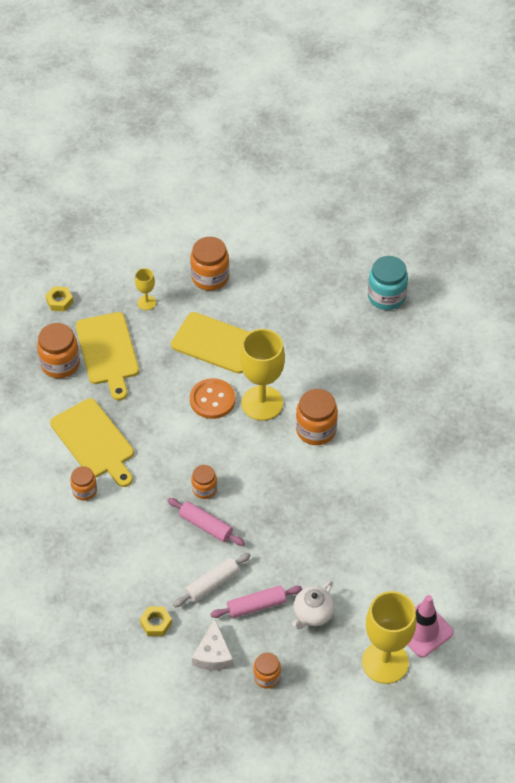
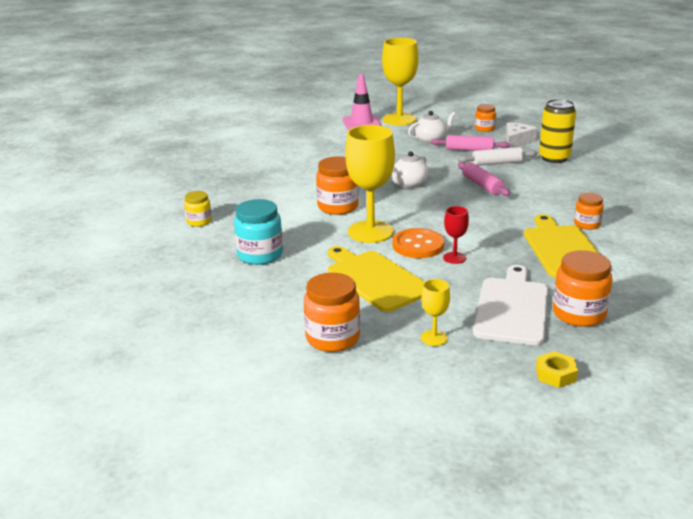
camera: 150 degrees left, 25 degrees down
yellow cutting board [76,312,139,400] -> white cutting board [473,265,548,345]
yellow nut [140,606,172,636] -> yellow can [539,99,576,163]
orange jar [191,465,217,499] -> none
turquoise jar [368,256,408,310] -> turquoise jar moved to [234,199,283,265]
none -> yellow jar [184,191,212,227]
none -> white teapot [392,151,429,188]
none -> red goblet [443,206,469,264]

